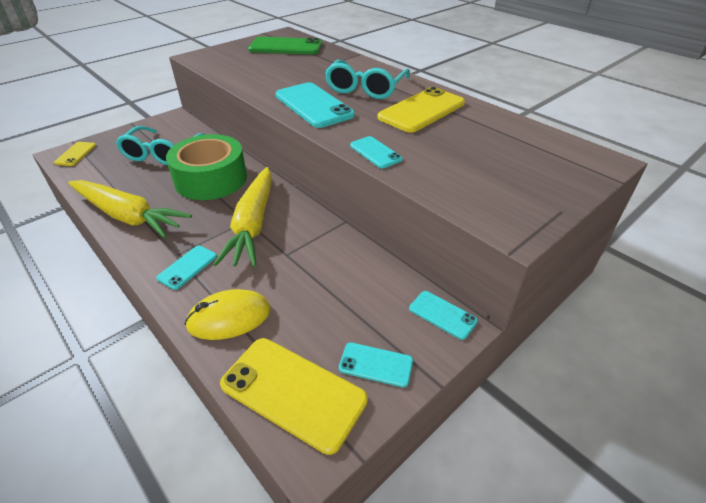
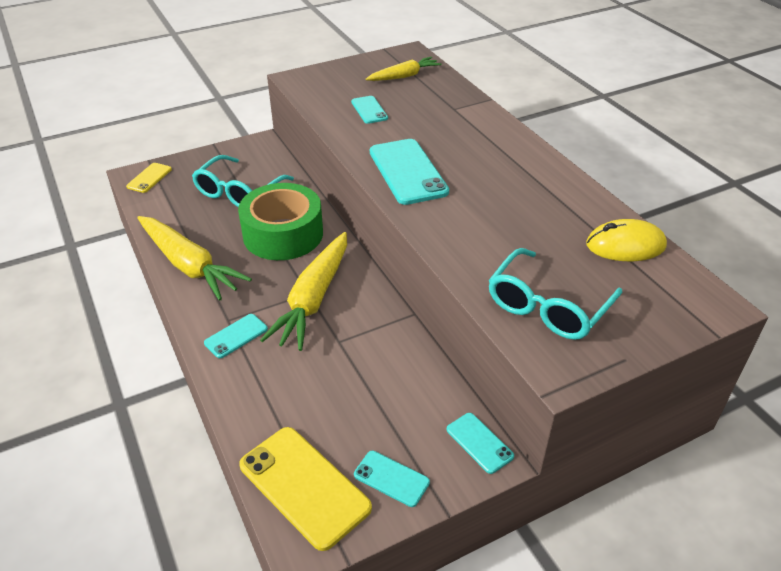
camera: 15 degrees right, 0 degrees up
yellow mouse [185,289,271,340] -> yellow mouse moved to [586,219,667,261]
green phone [248,37,322,55] -> yellow carrot [366,57,442,81]
turquoise glasses [325,59,410,99] -> turquoise glasses moved to [489,248,622,340]
turquoise phone [350,136,403,168] -> turquoise phone moved to [351,96,388,124]
yellow phone [377,87,465,133] -> none

